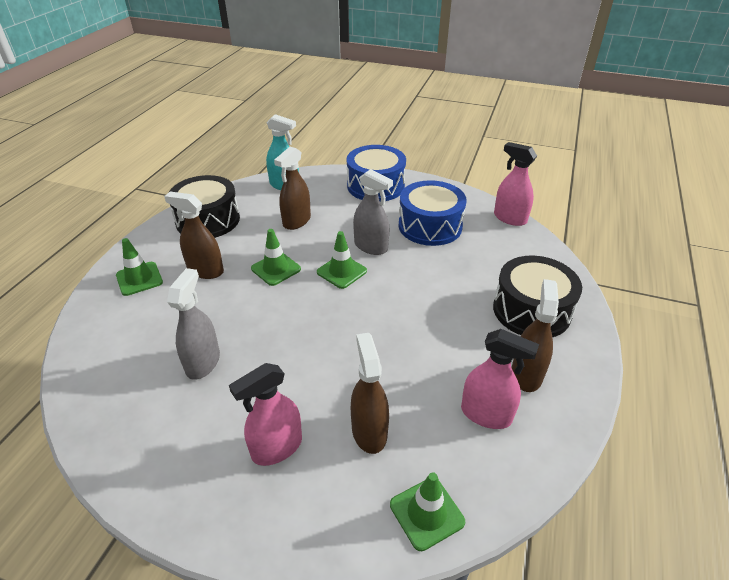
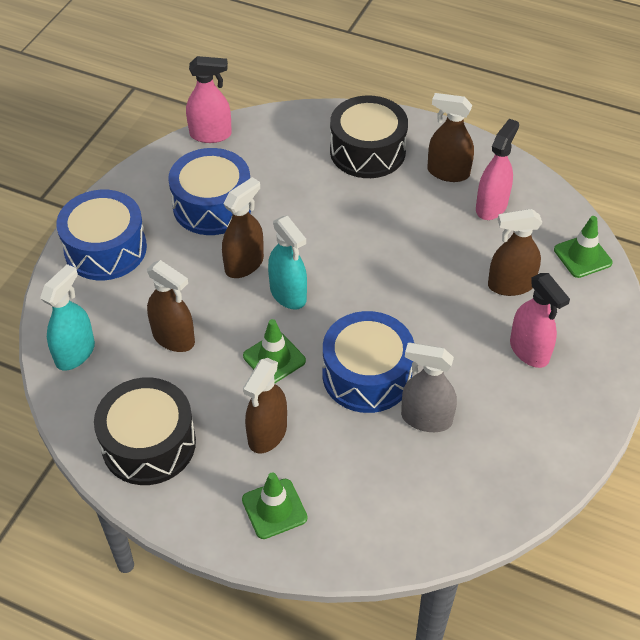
camera: 85 degrees left, 10 degrees up
green traffic cone [317,231,367,289] -> turquoise spray bottle [268,215,307,310]
grey spray bottle [353,169,393,255] -> brown spray bottle [222,177,264,278]
pink spray bottle [494,142,537,226] -> pink spray bottle turned 135 degrees counterclockwise [186,56,232,143]
none -> blue drum [323,311,414,413]

